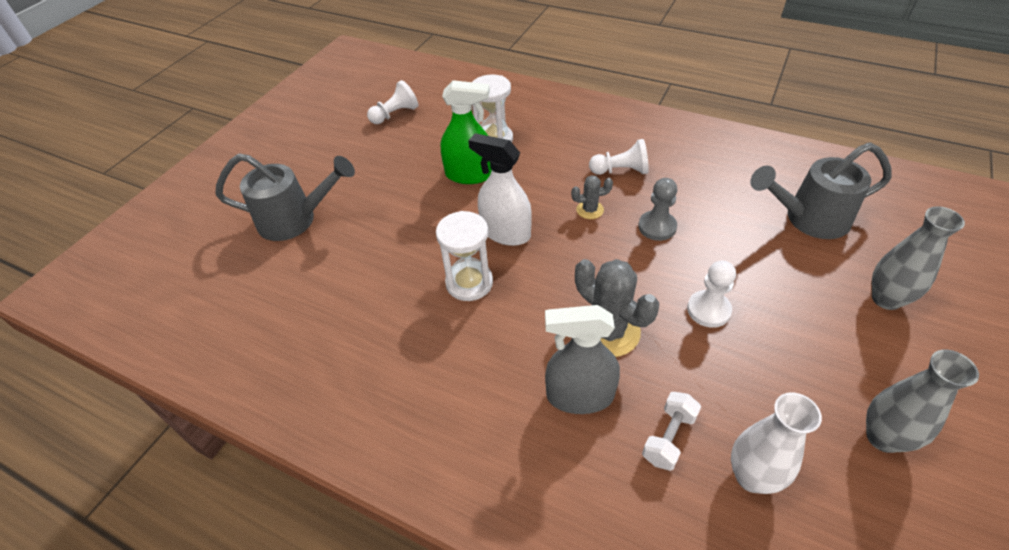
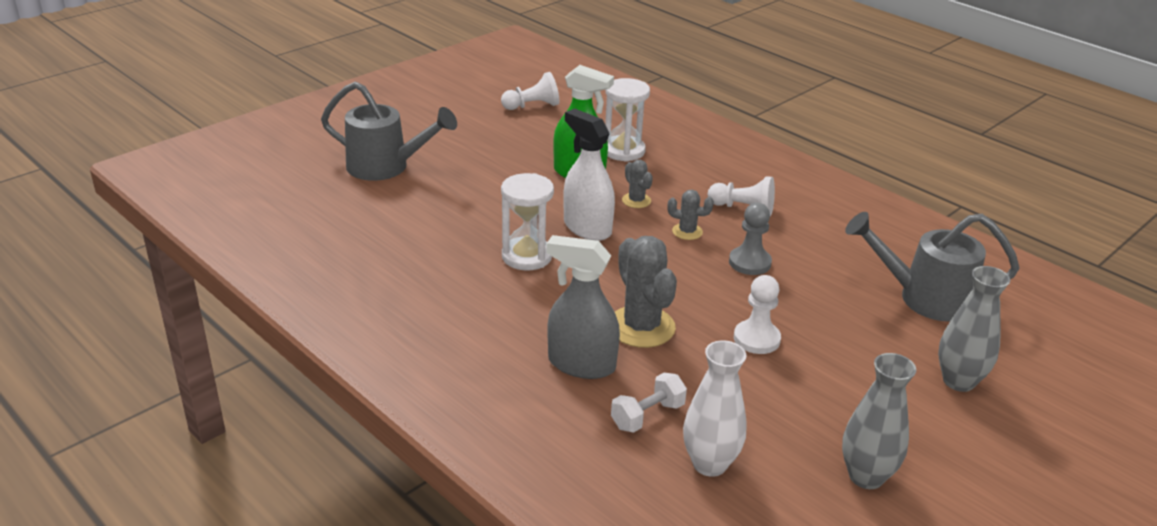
camera: 15 degrees right, 15 degrees down
none -> grey cactus [622,160,653,208]

